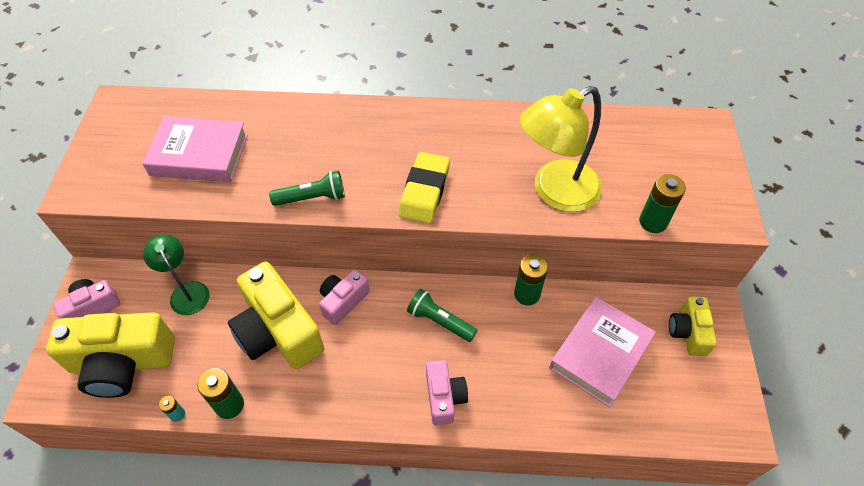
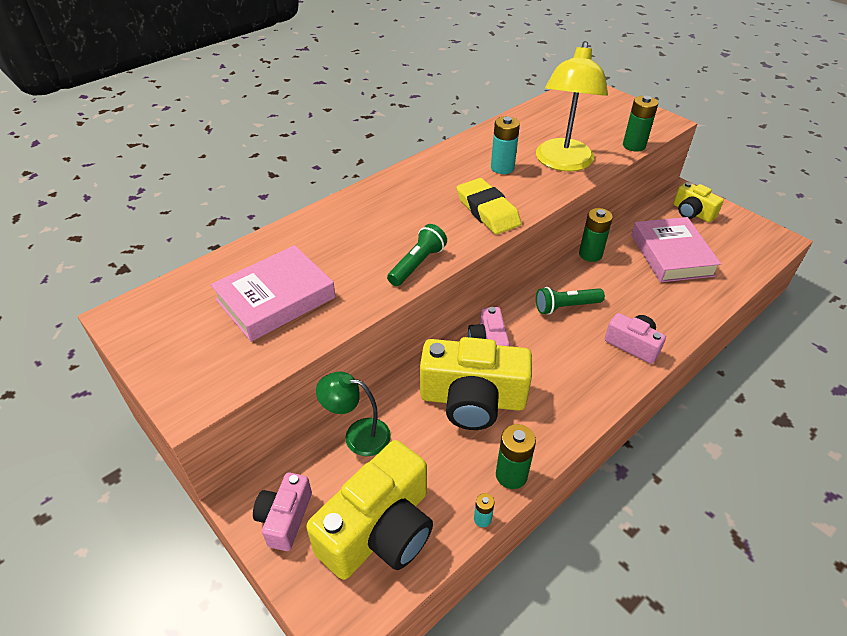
camera: 45 degrees left, 10 degrees down
none -> turquoise battery [491,116,520,174]

